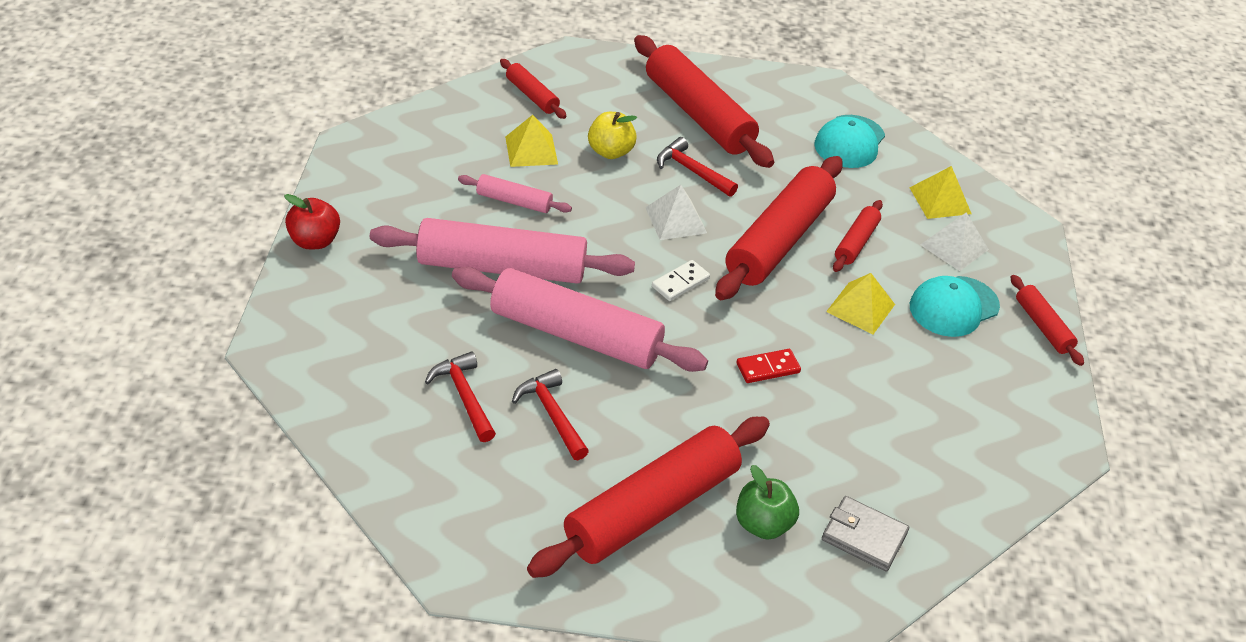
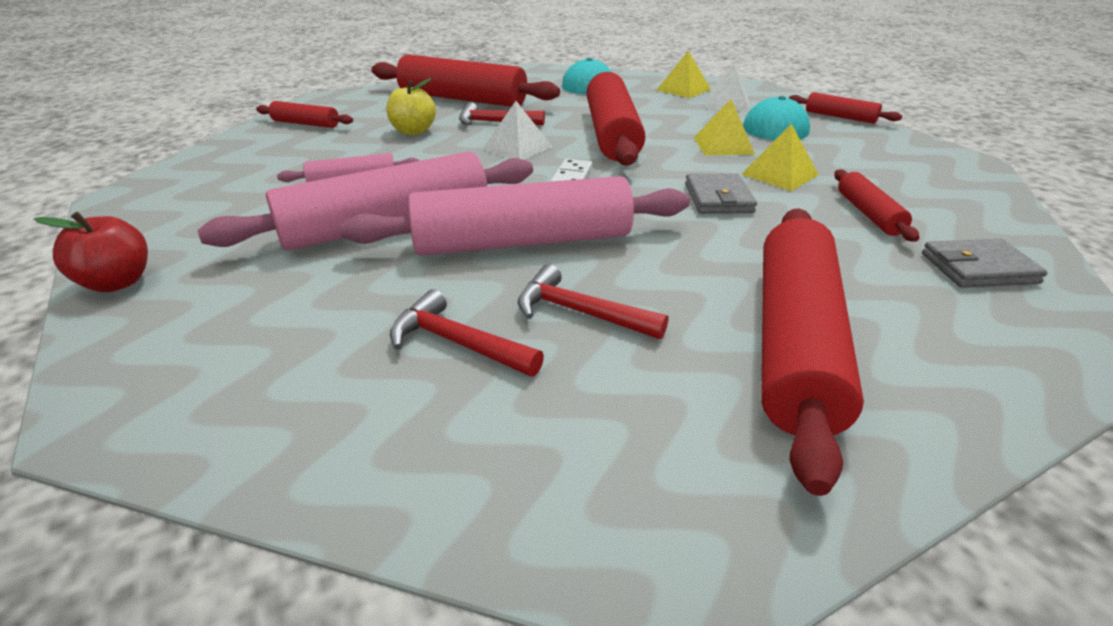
camera: 30 degrees left, 10 degrees down
yellow pyramid [505,115,558,167] -> yellow pyramid moved to [741,124,819,191]
red domino [736,349,801,383] -> grey wallet [685,174,757,214]
green apple [736,465,799,540] -> none
red rolling pin [833,200,883,272] -> red rolling pin moved to [834,169,919,242]

